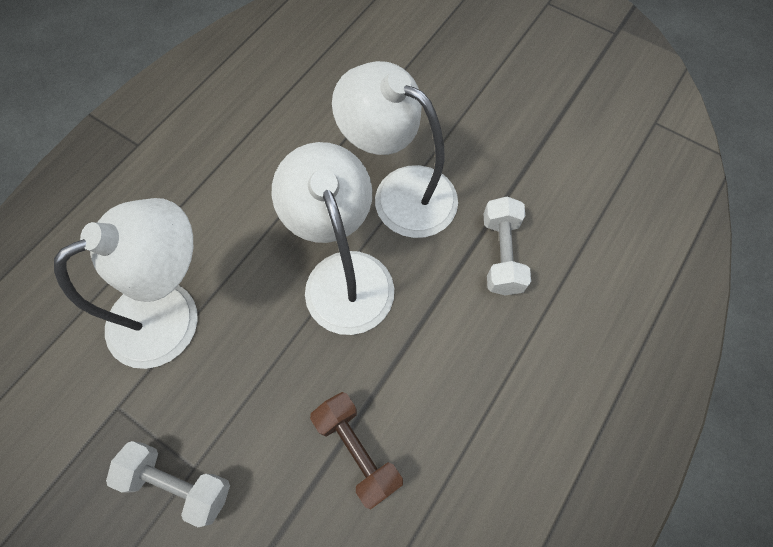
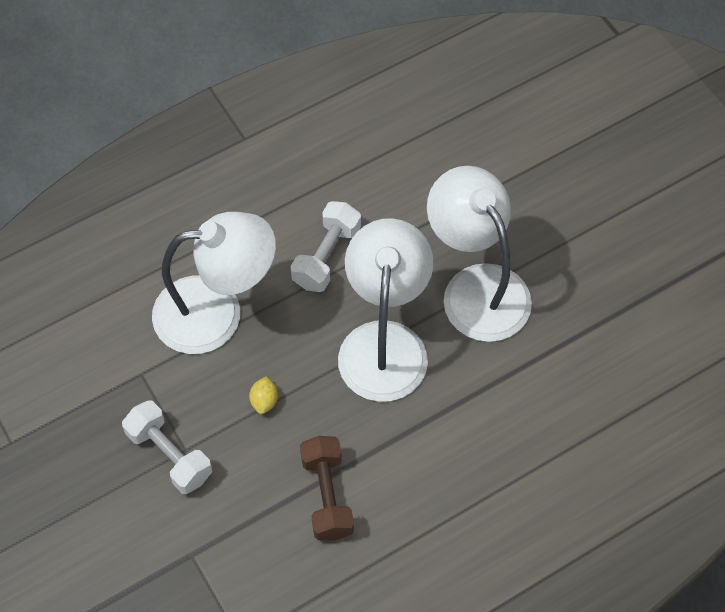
camera: 25 degrees right, 5 degrees down
white dumbbell [484,196,531,296] -> white dumbbell moved to [291,201,361,292]
none -> yellow lemon [249,377,278,414]

